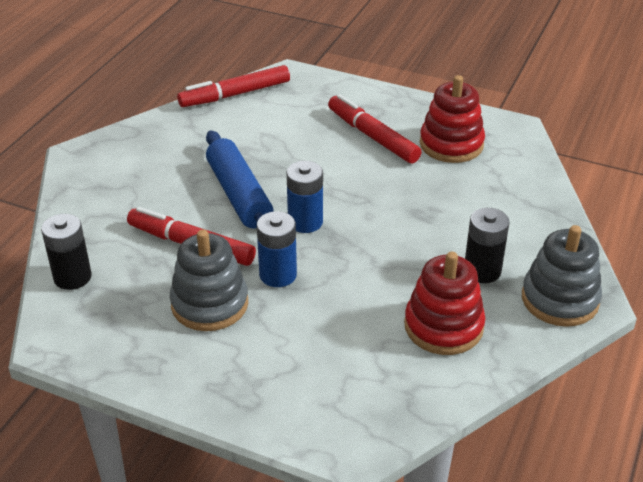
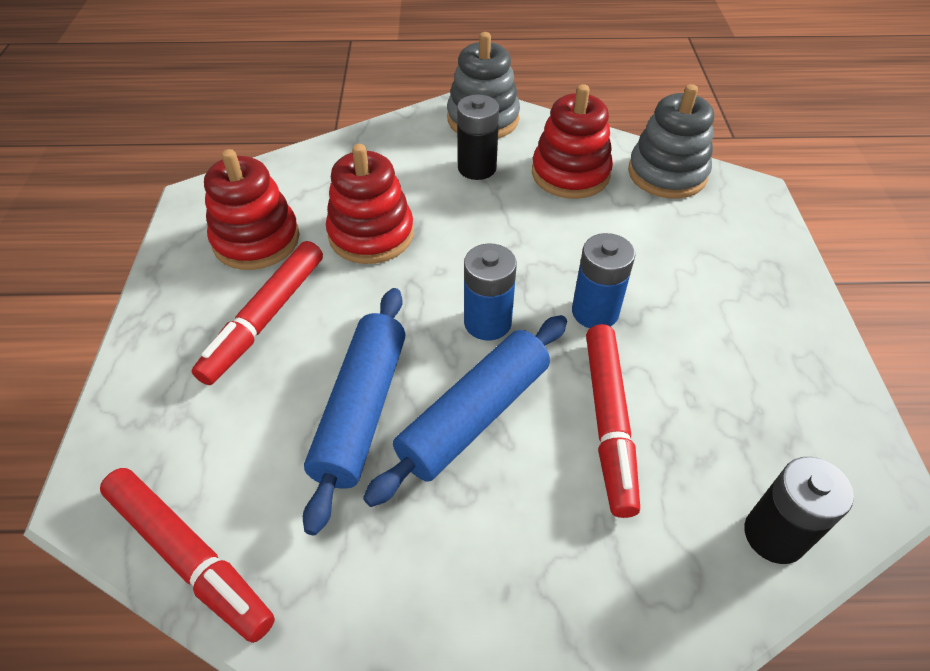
camera: 115 degrees left, 10 degrees up
grey stacking toy [170,230,248,331] -> grey stacking toy moved to [628,84,714,198]
none -> blue rolling pin [303,288,405,535]
none -> red stacking toy [326,144,414,264]

